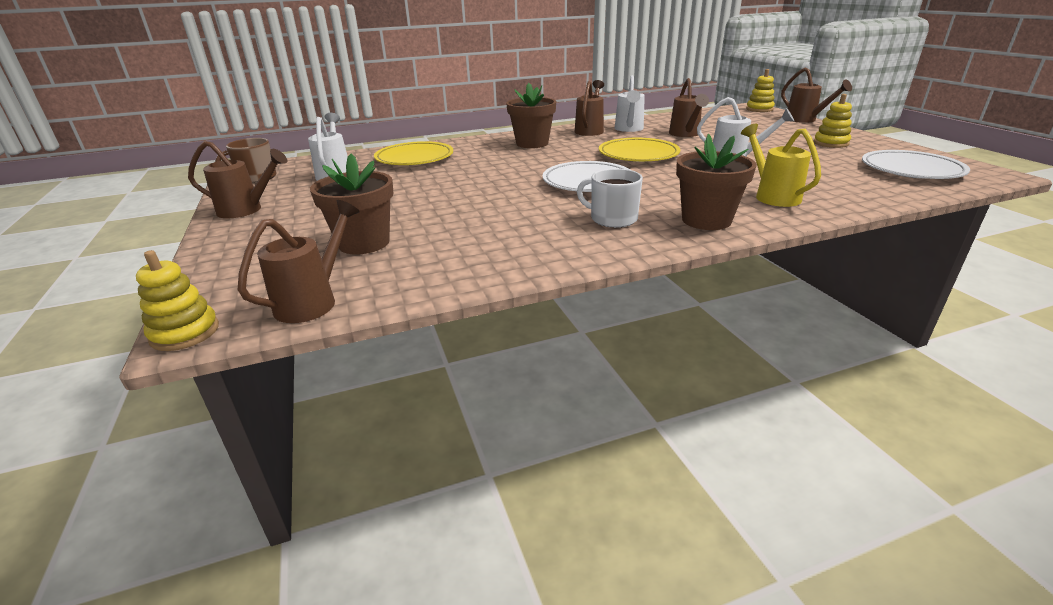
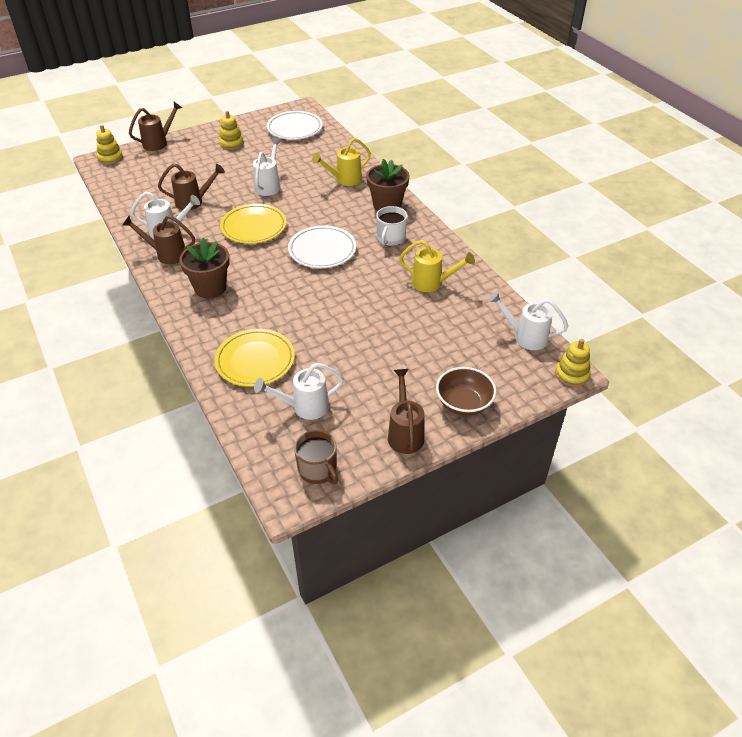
camera: 100 degrees left, 15 degrees up
brown watering can [238,200,360,323] -> white watering can [488,291,568,350]
brown flower pot [310,154,393,255] -> none
none -> yellow watering can [399,240,475,292]
none -> brown bowl [436,367,496,416]

